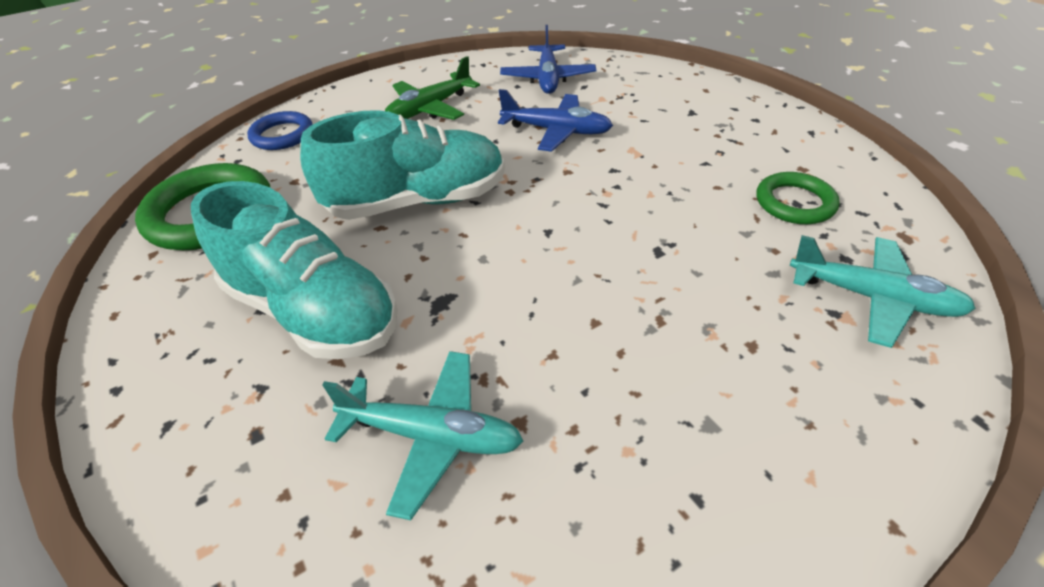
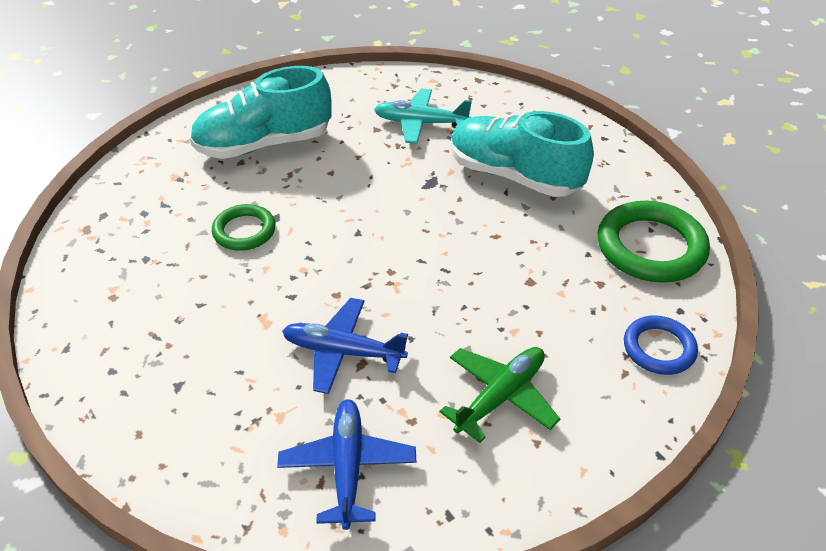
camera: 175 degrees right, 0 degrees up
turquoise shoe [300,110,505,220] -> turquoise shoe moved to [190,66,332,159]
green ring [757,172,840,224] -> green ring moved to [212,204,276,251]
turquoise plane [790,235,976,348] -> none

